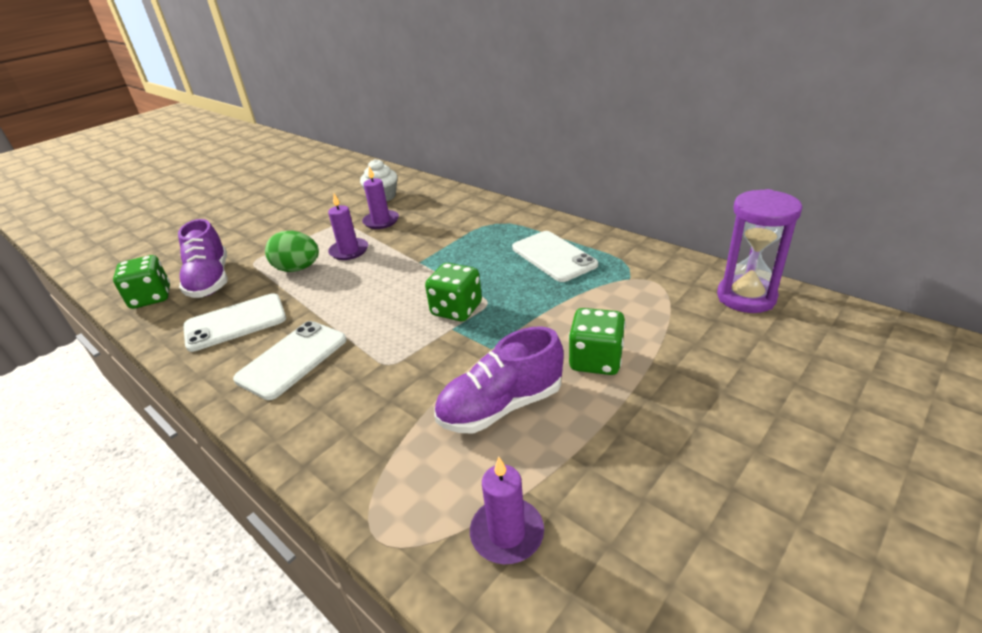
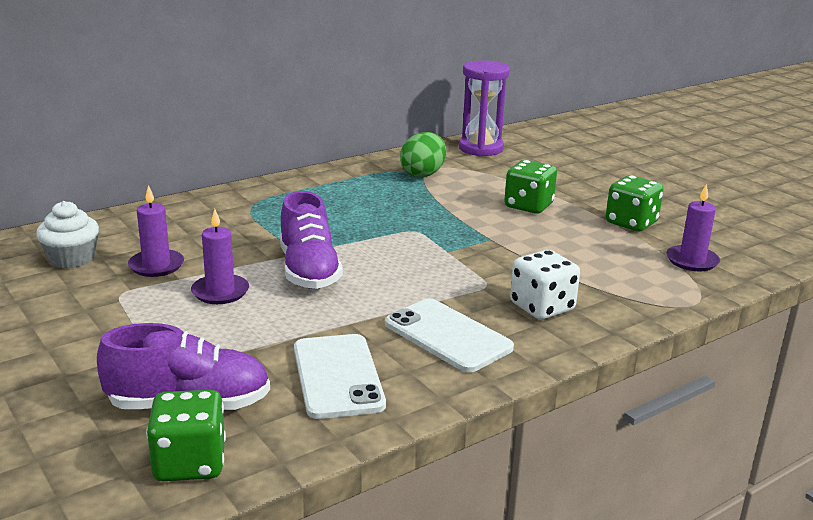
camera: 80 degrees left, 10 degrees down
green egg [265,231,319,272] -> green egg moved to [400,132,446,177]
green dice [425,263,482,321] -> green dice moved to [606,175,664,231]
purple shoe [434,327,564,434] -> purple shoe moved to [280,191,343,289]
white phone [512,231,598,282] -> none
none -> white dice [510,250,580,320]

